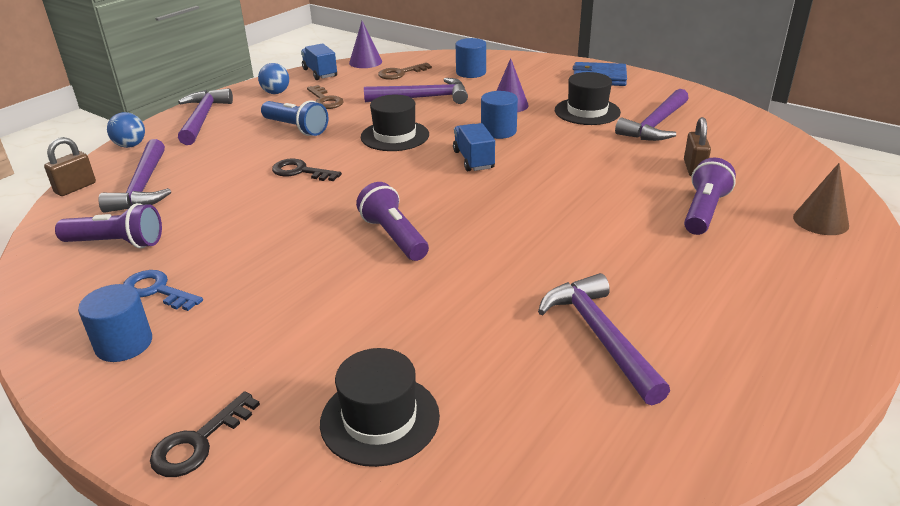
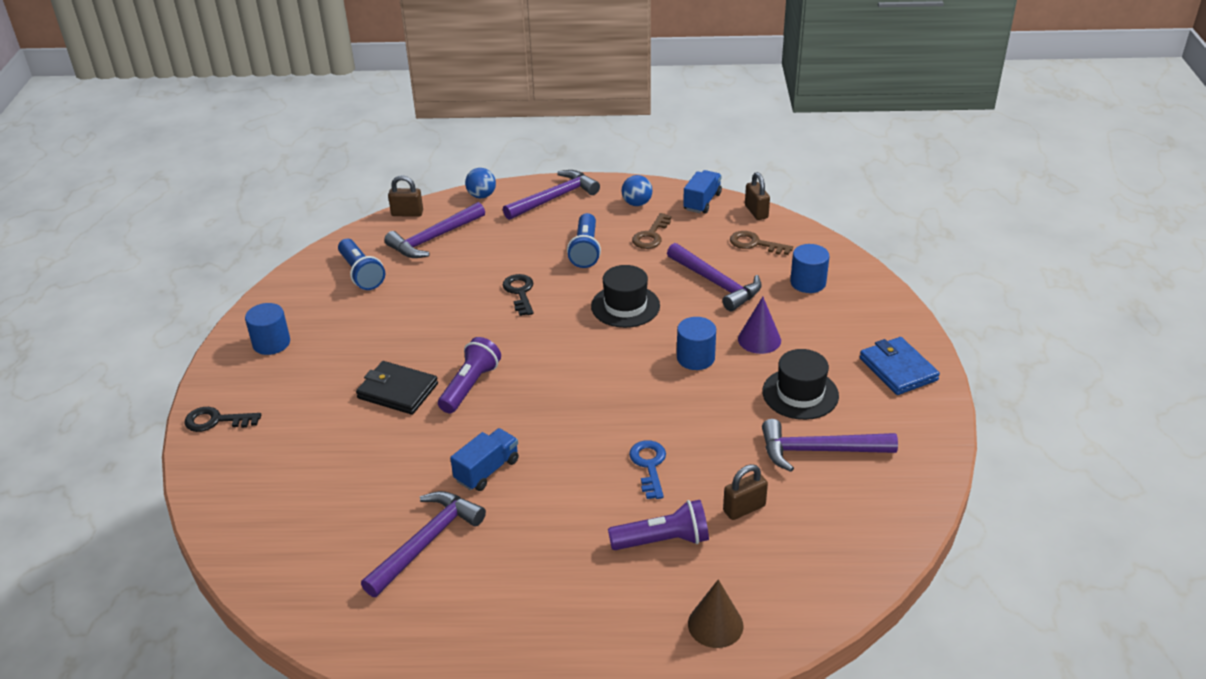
camera: 55 degrees right, 5 degrees up
purple flashlight [55,203,162,248] -> blue flashlight [338,239,385,290]
blue key [123,270,203,311] -> blue key moved to [629,440,666,499]
black hat [320,348,440,467] -> none
purple cone [349,21,382,68] -> brown padlock [745,172,770,220]
blue truck [453,123,495,171] -> blue truck moved to [450,428,519,491]
none -> black wallet [356,361,438,415]

